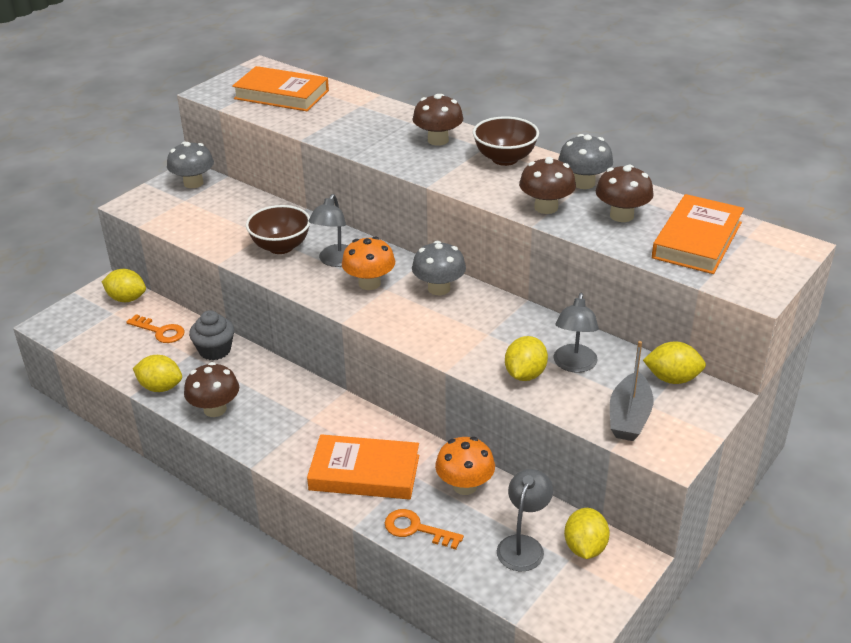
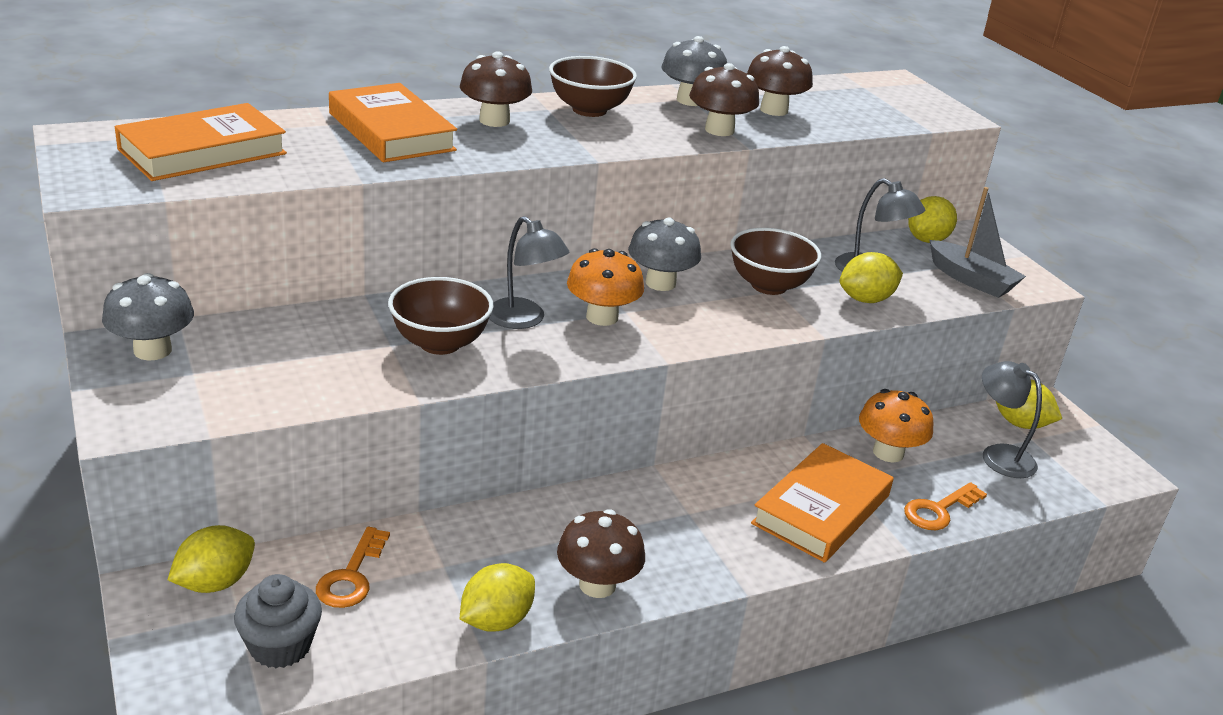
camera: 65 degrees left, 5 degrees down
orange key [126,314,185,343] -> orange key turned 135 degrees clockwise [316,527,390,608]
grey cupcake [189,310,234,360] -> grey cupcake moved to [234,574,322,668]
yellow lemon [505,336,548,381] -> yellow lemon turned 75 degrees counterclockwise [840,252,903,303]
orange book [652,194,744,274] -> orange book moved to [329,83,457,162]
none -> brown bowl [730,228,821,295]

